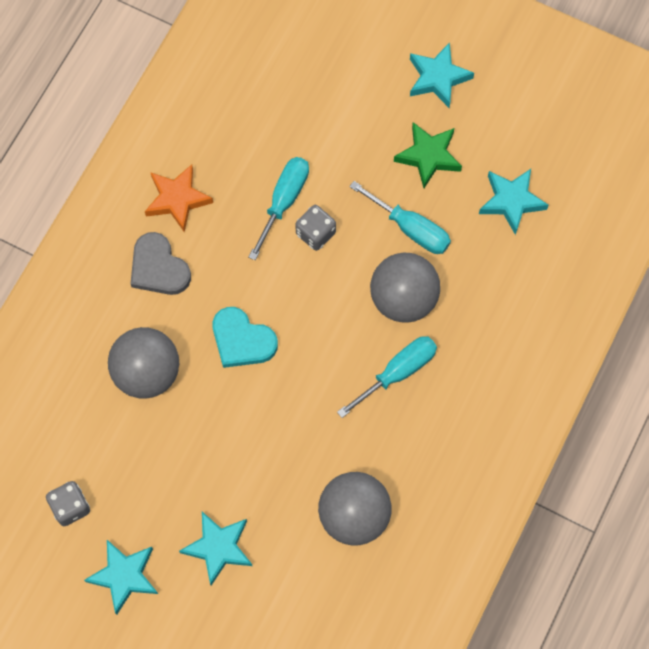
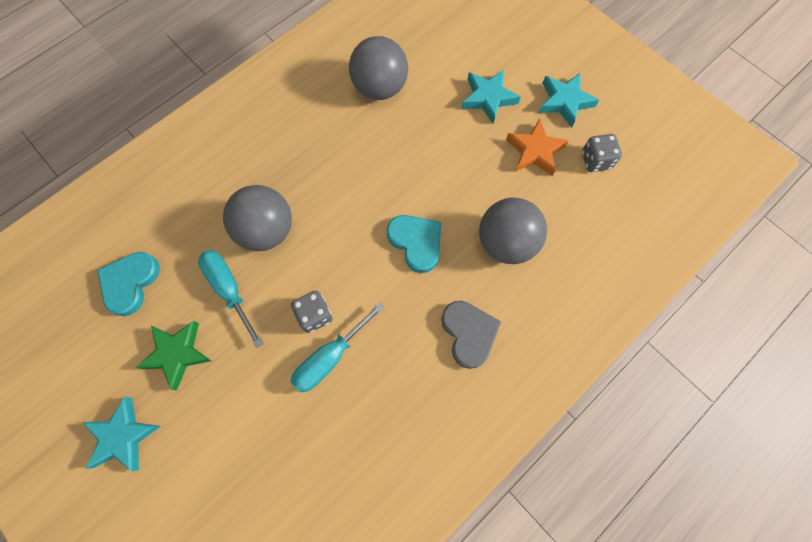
camera: 160 degrees left, 0 degrees up
orange star [145,164,213,232] -> orange star moved to [506,118,569,176]
turquoise screwdriver [337,336,437,418] -> none
turquoise star [479,169,549,235] -> turquoise heart [97,252,160,316]

